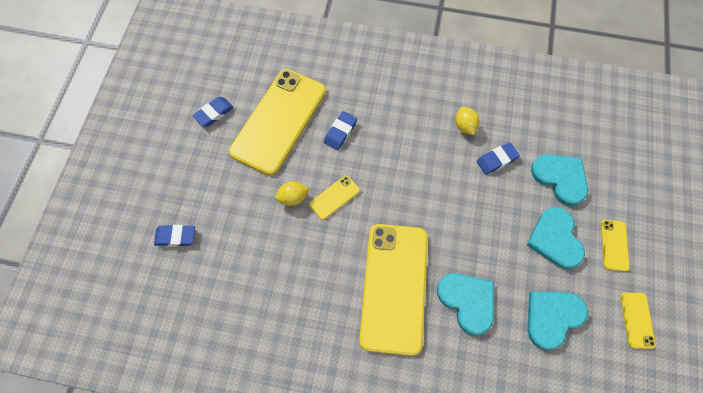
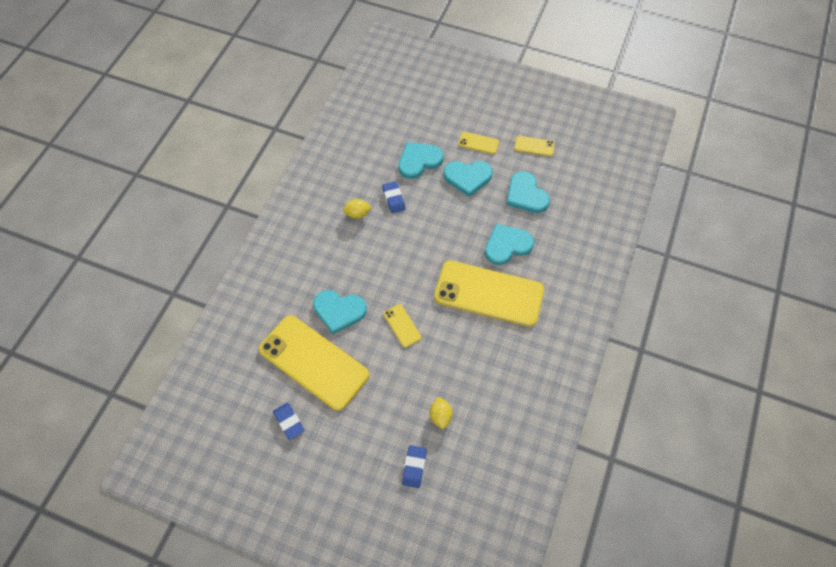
camera: 80 degrees left, 5 degrees down
yellow lemon [275,181,309,206] -> yellow lemon moved to [430,397,453,429]
blue eraser [324,111,357,150] -> turquoise heart [313,290,367,334]

